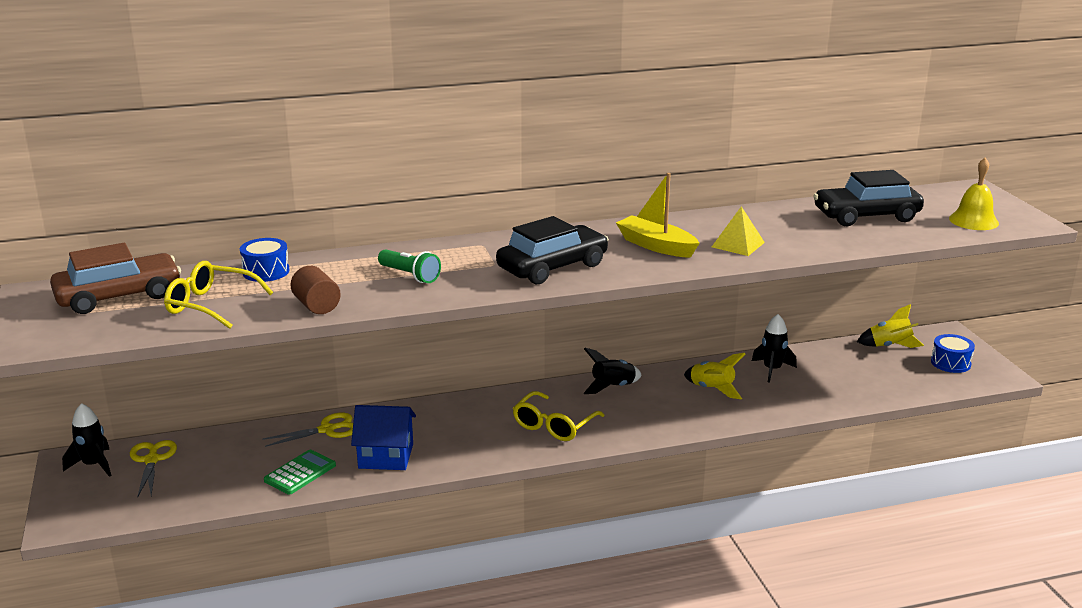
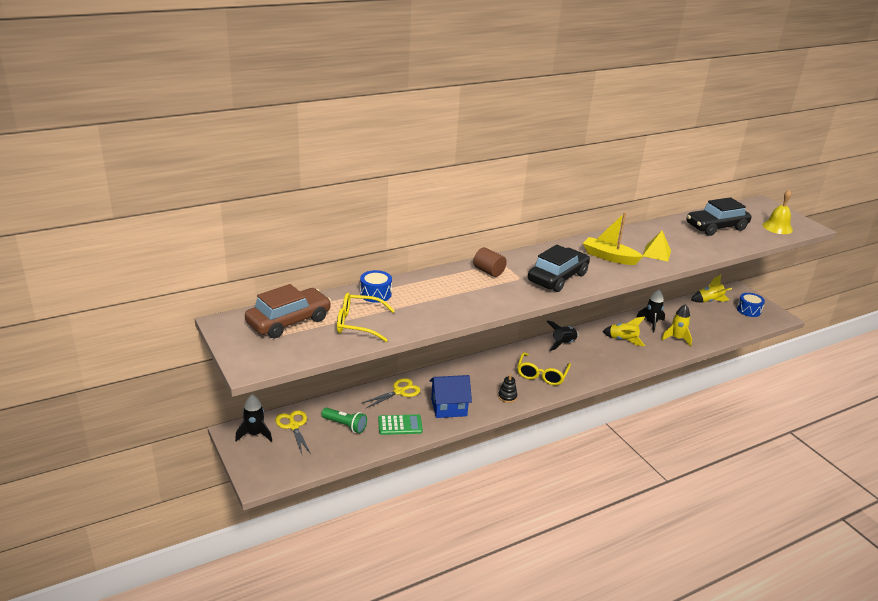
camera: 15 degrees left, 5 degrees up
green calculator [264,450,336,495] -> green calculator turned 60 degrees clockwise [378,414,423,435]
brown cylinder [291,266,341,314] -> brown cylinder moved to [473,247,507,277]
green flashlight [378,249,441,283] -> green flashlight moved to [321,408,367,433]
none -> black stacking toy [498,374,517,403]
none -> yellow rocket [661,304,692,347]

